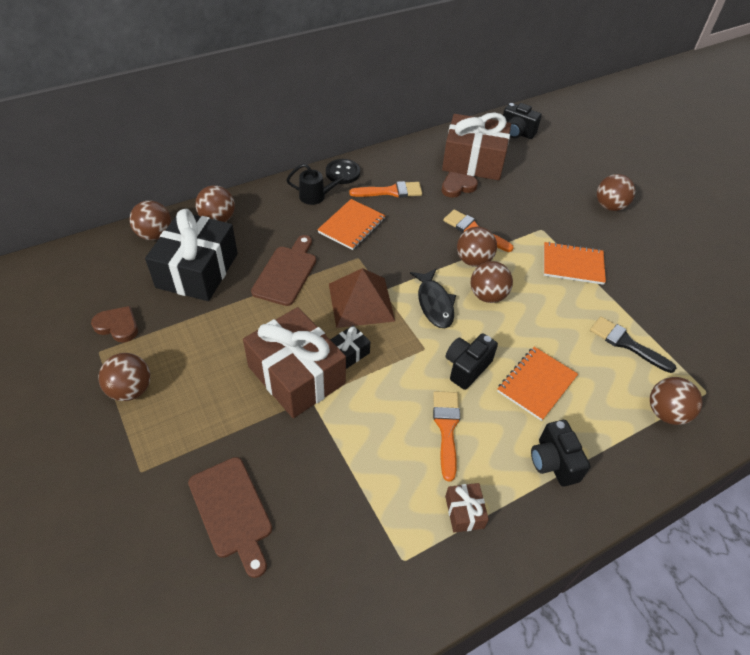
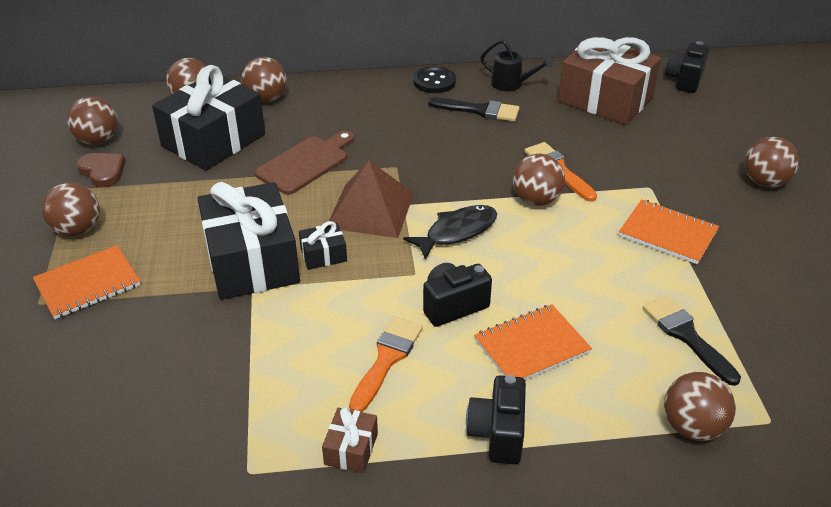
camera: 25 degrees right, 10 degrees down
brown cutting board [188,457,272,578] -> none
brown gift [243,307,346,418] -> black gift [197,182,300,300]
black watering can [286,164,350,205] -> black watering can moved to [480,40,553,91]
orange notebook [317,199,386,250] -> orange notebook moved to [33,245,141,319]
orange brush [349,181,422,198] -> black brush [428,98,520,121]
black fish [410,269,456,328] -> black fish turned 135 degrees counterclockwise [403,205,497,260]
brown heart [441,172,478,198] -> none
brown ball [471,261,513,303] -> brown ball moved to [67,96,118,145]
black camera [503,103,542,139] -> black camera turned 60 degrees clockwise [665,41,709,93]

